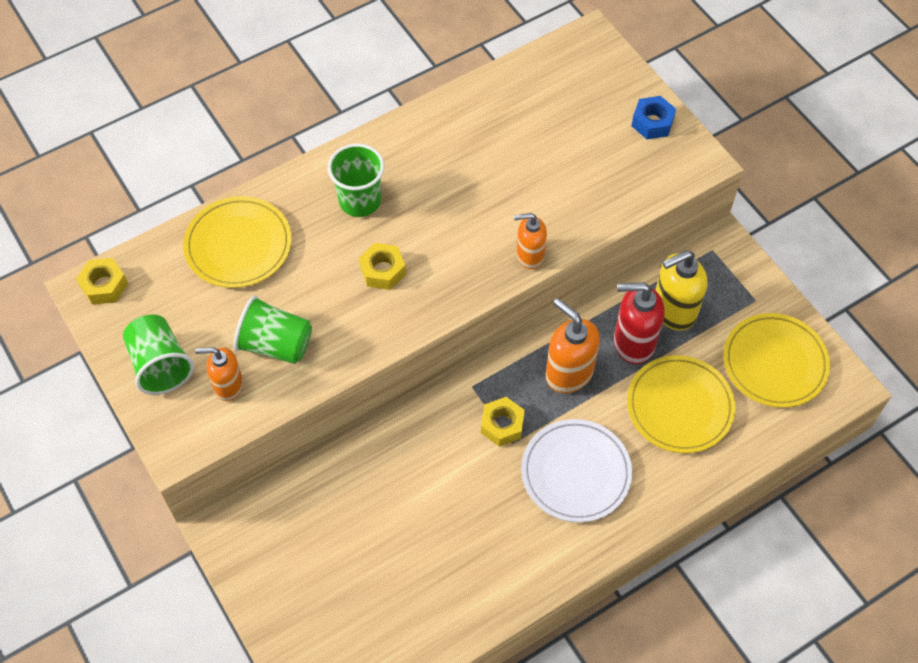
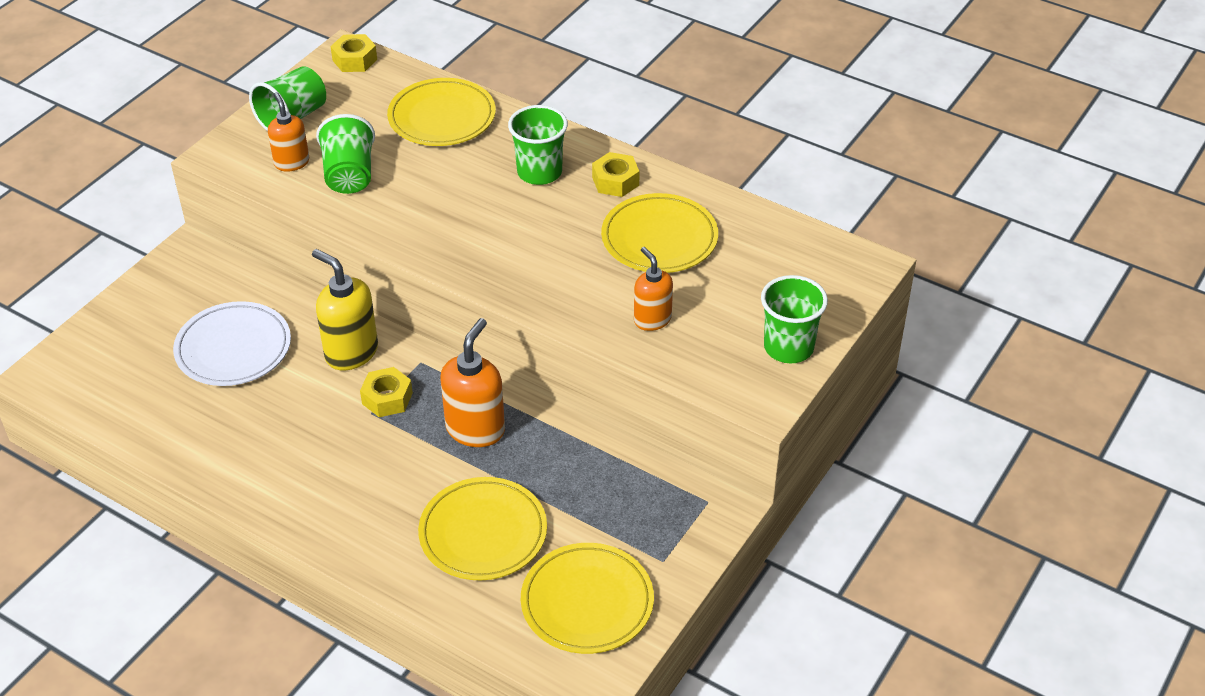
camera: 65 degrees right, 15 degrees down
yellow nut [359,243,406,290] -> yellow nut moved to [592,152,640,197]
orange soap dispenser [514,213,547,269] -> orange soap dispenser moved to [634,247,673,331]
white plate [521,419,632,523] -> white plate moved to [173,301,291,386]
red soap dispenser [614,282,665,364] -> none
blue nut [631,96,676,139] -> green cup [761,275,828,363]
yellow soap dispenser [655,250,707,331] -> yellow soap dispenser moved to [312,249,378,370]
none -> yellow plate [601,193,718,273]

